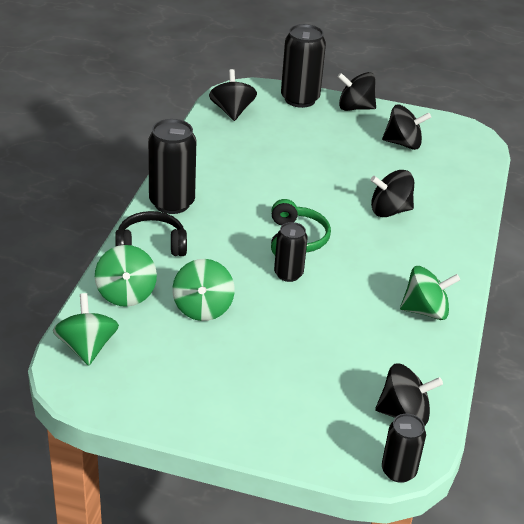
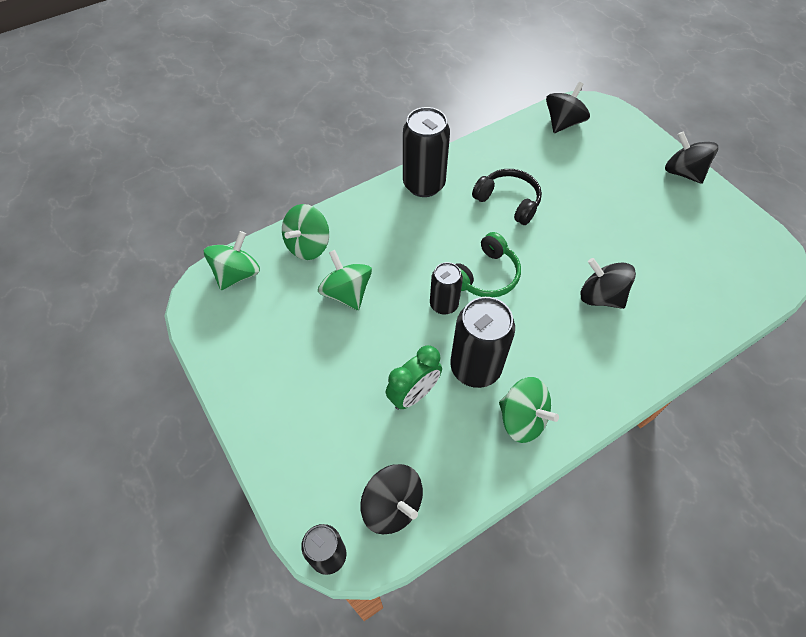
camera: 45 degrees right, 20 degrees up
black headphones [115,211,187,256] -> black headphones moved to [472,169,542,225]
green spinning top [172,259,235,321] -> green spinning top turned 105 degrees clockwise [318,250,372,310]
black can [281,24,326,108] -> black can moved to [450,297,515,388]
black spinning top [382,105,431,150] -> none
none -> green clock [386,345,442,410]

